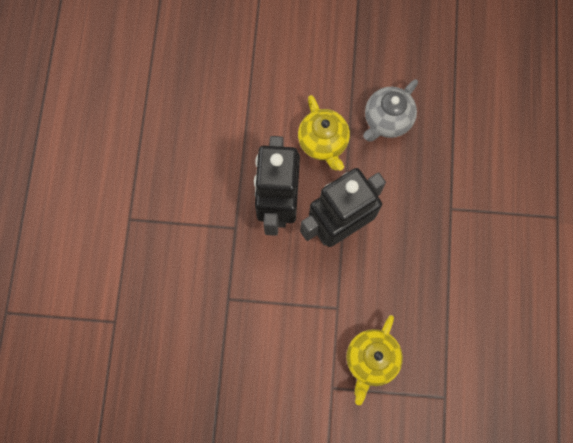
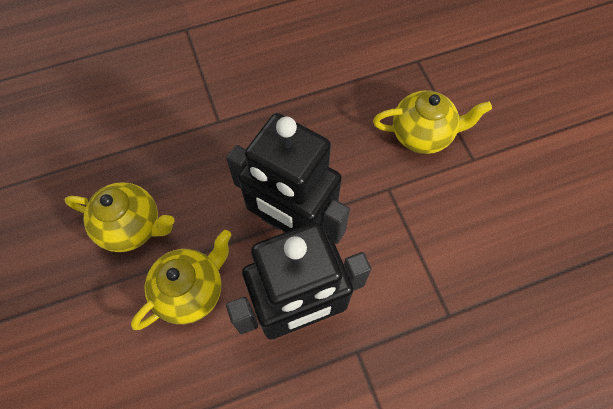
camera: 115 degrees left, 10 degrees down
grey teapot [363,79,418,142] -> yellow teapot [65,182,175,252]

